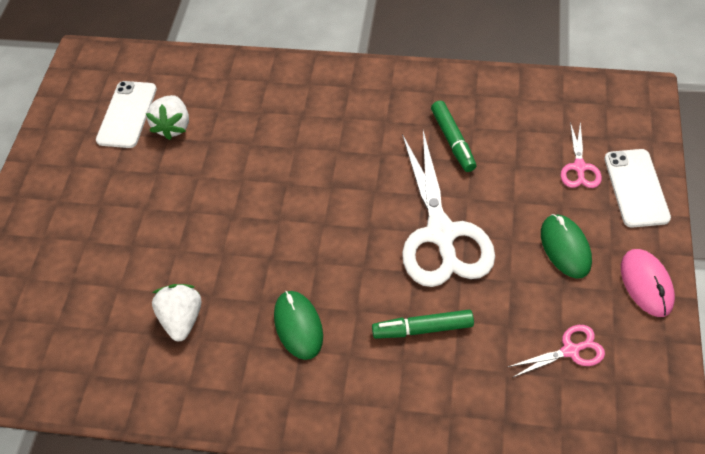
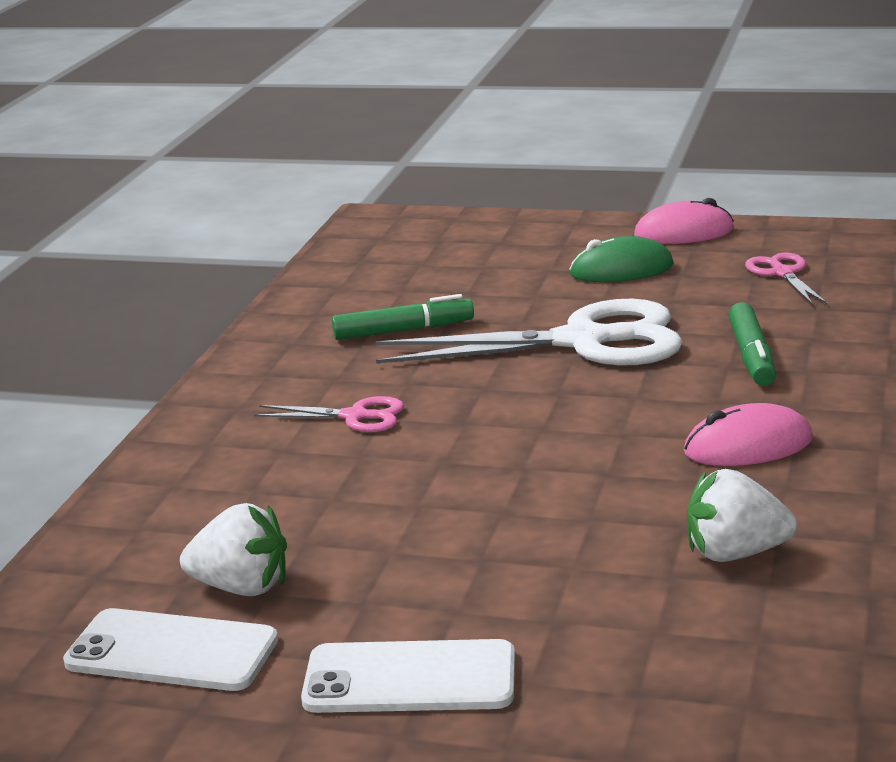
camera: 85 degrees left, 30 degrees down
green mouse [274,291,323,360] -> pink mouse [684,403,813,466]
pink scissors [561,122,602,188] -> pink scissors moved to [254,396,404,432]
white phone [604,149,671,228] -> white phone moved to [301,639,515,713]

